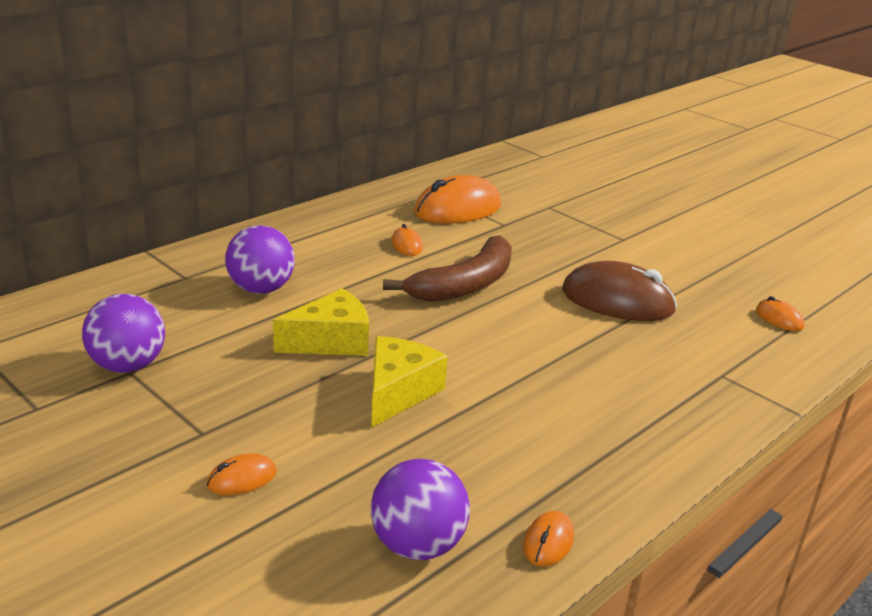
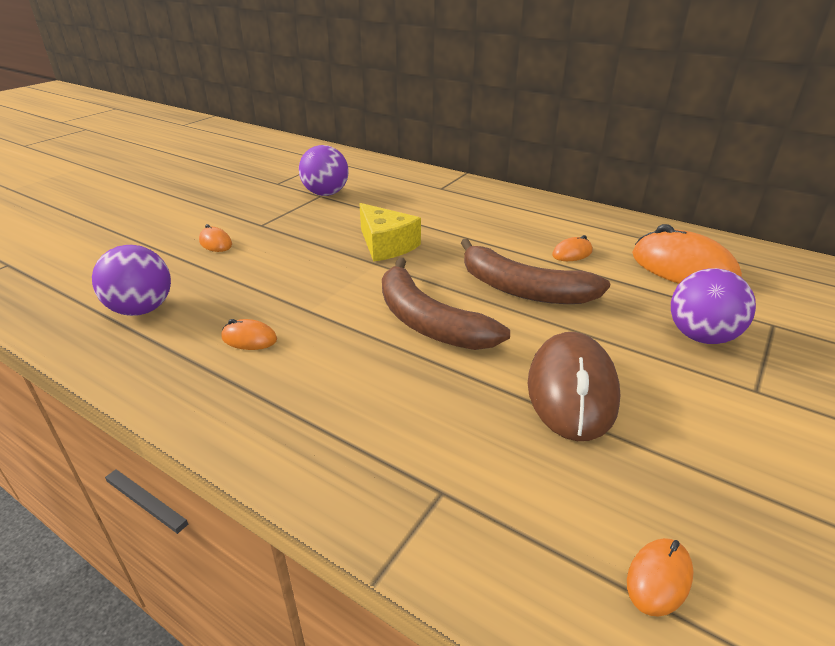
camera: 80 degrees right, 5 degrees up
purple ball [225,225,295,294] -> purple ball moved to [671,268,756,344]
yellow cheese [371,336,448,428] -> none
orange mouse [523,511,574,567] -> orange mouse moved to [221,319,277,350]
none -> brown banana [382,258,510,350]

